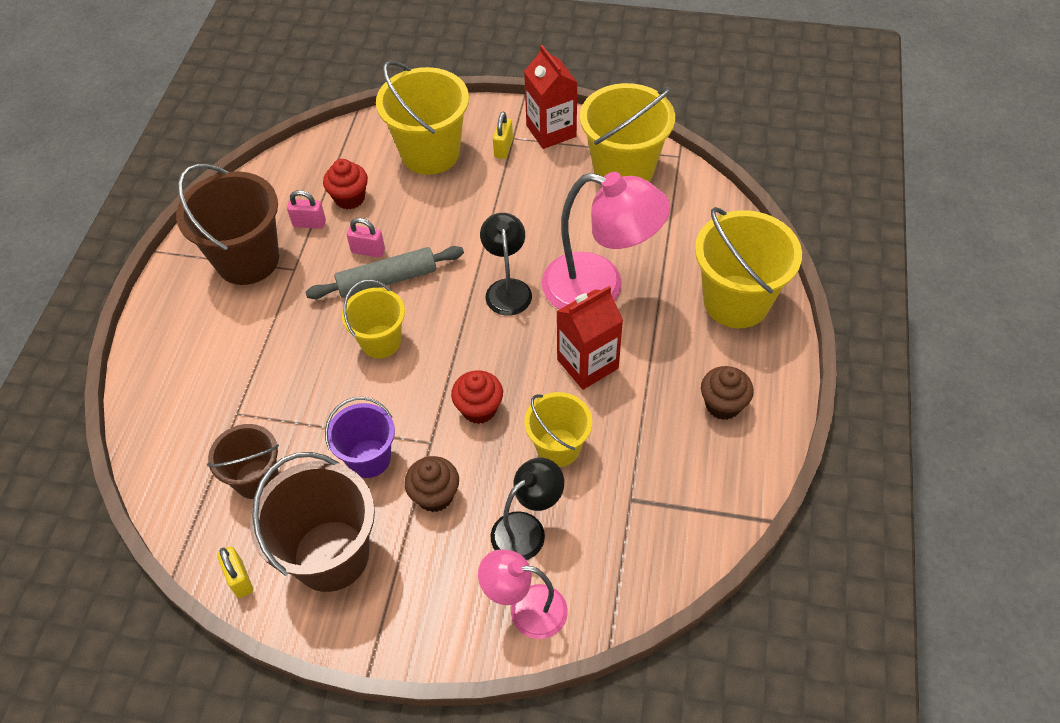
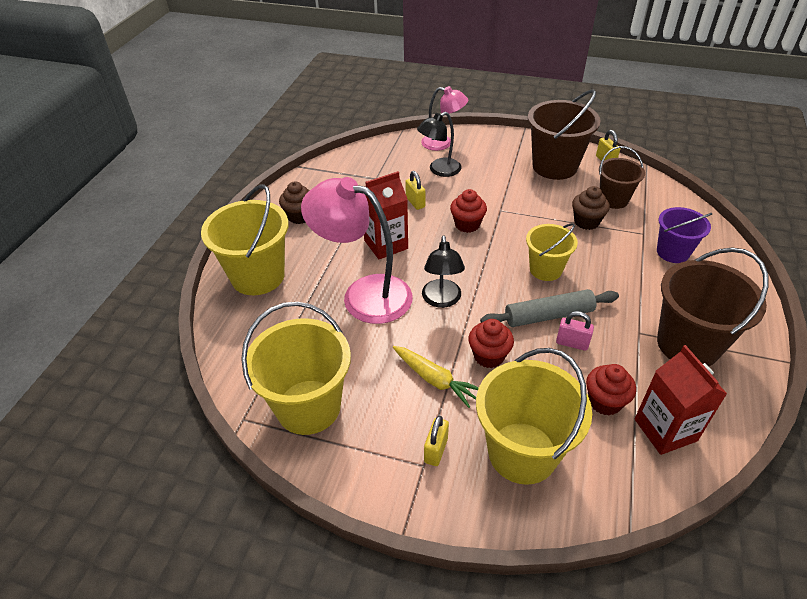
camera: 175 degrees left, 10 degrees down
pink padlock [287,190,326,229] -> none
purple bucket [325,397,395,478] -> purple bucket moved to [657,207,712,263]
brown cupcake [404,456,459,512] -> brown cupcake moved to [572,186,610,230]
red carton [524,45,578,149] -> red carton moved to [635,345,727,455]
yellow bucket [524,392,592,467] -> yellow padlock [405,171,425,210]
none -> yellow carrot [393,346,479,408]
none -> red cupcake [468,319,514,368]

